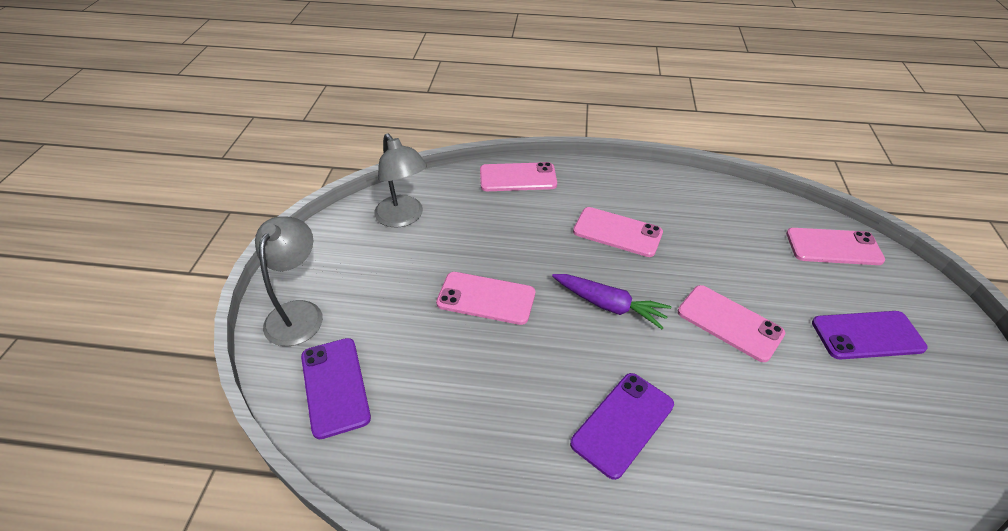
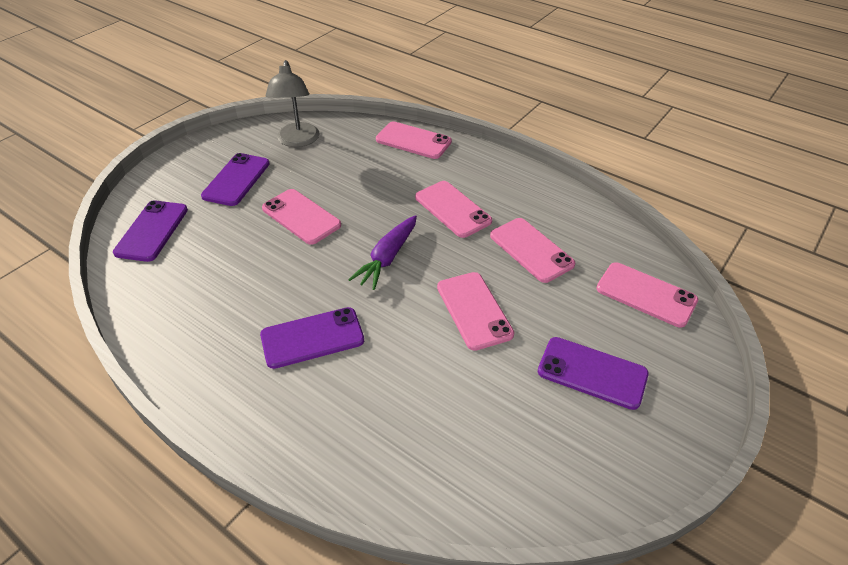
camera: 30 degrees right, 0 degrees up
grey lamp [255,216,323,346] -> none
purple carrot [552,274,671,329] -> purple carrot turned 60 degrees clockwise [348,215,417,290]
none -> purple phone [201,153,269,206]
none -> pink phone [490,218,575,283]

